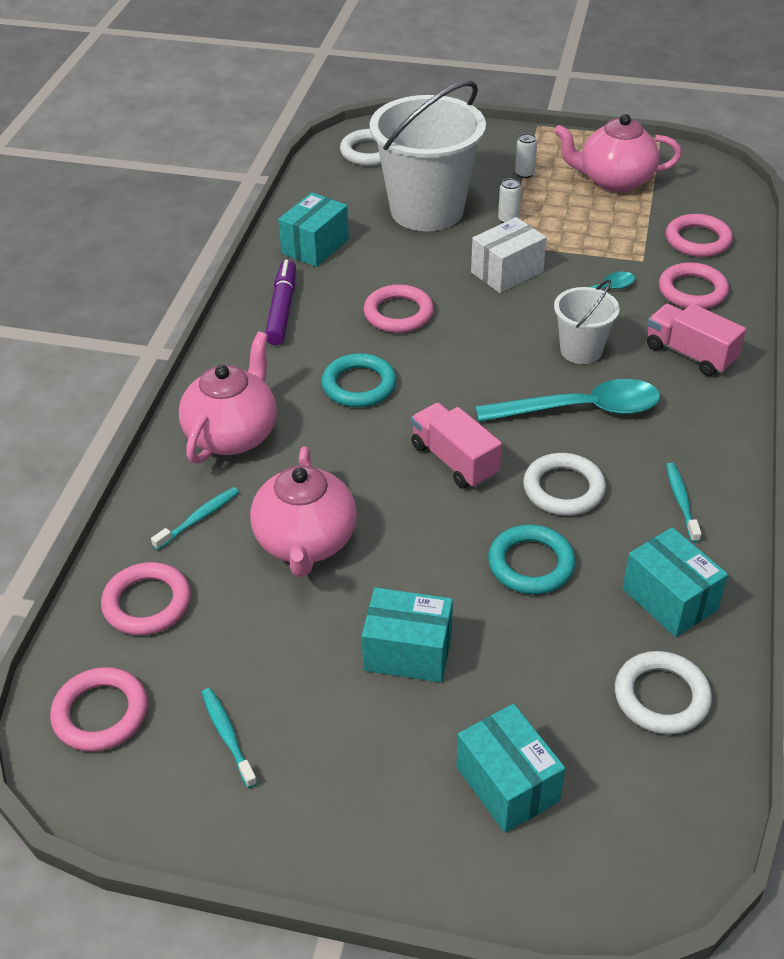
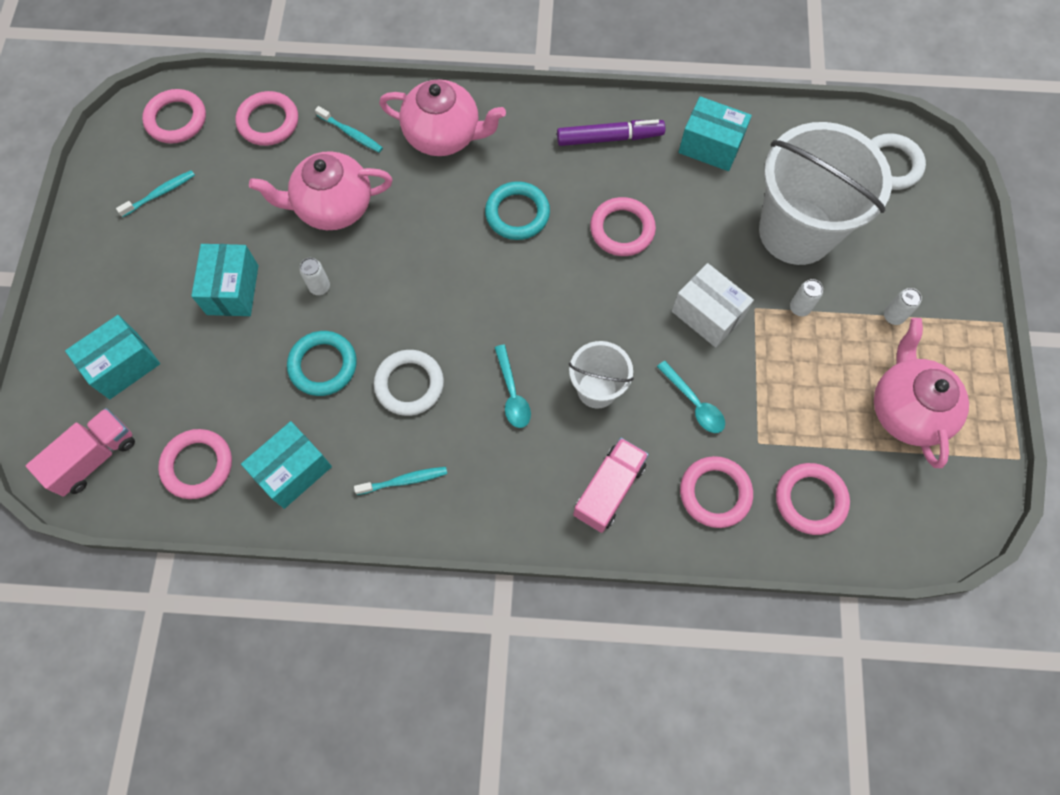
camera: 80 degrees right, 25 degrees up
pink truck [411,403,502,489] -> pink truck moved to [26,408,135,496]
turquoise spoon [476,379,660,422] -> turquoise spoon [494,345,531,428], size x0.55
white ring [615,651,712,734] -> pink ring [158,429,232,499]
none -> white can [300,258,330,295]

